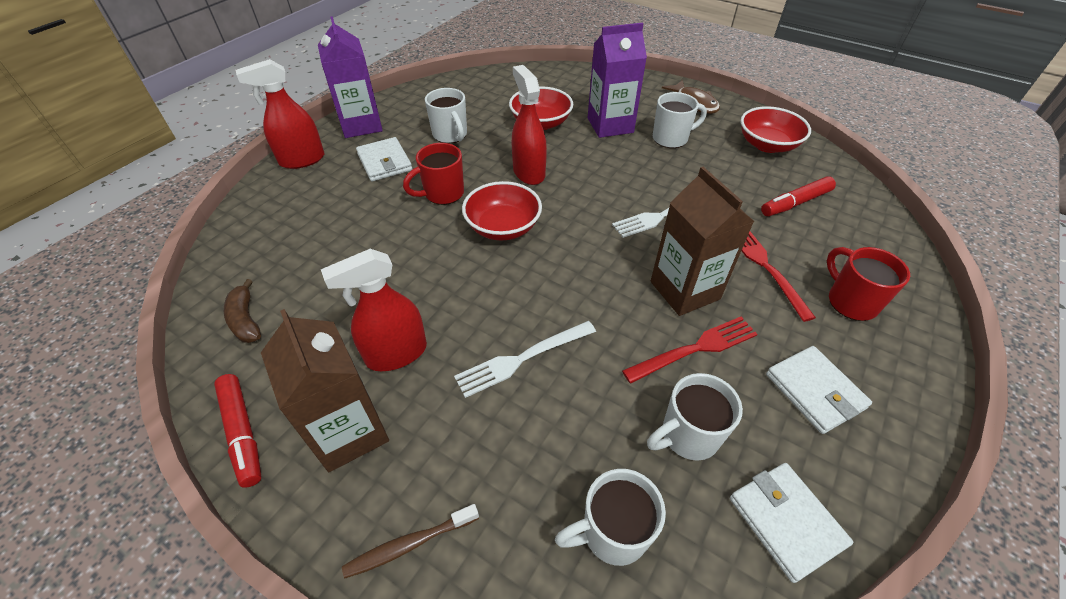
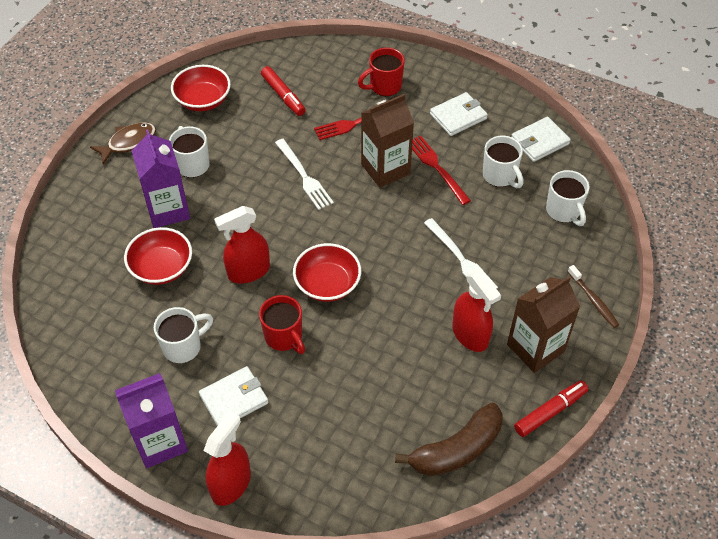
camera: 95 degrees left, 5 degrees up
brown banana [224,279,261,343] -> brown banana [395,402,503,476], size x1.76
red spray bottle [236,59,324,169] -> red spray bottle turned 120 degrees counterclockwise [203,411,251,506]

